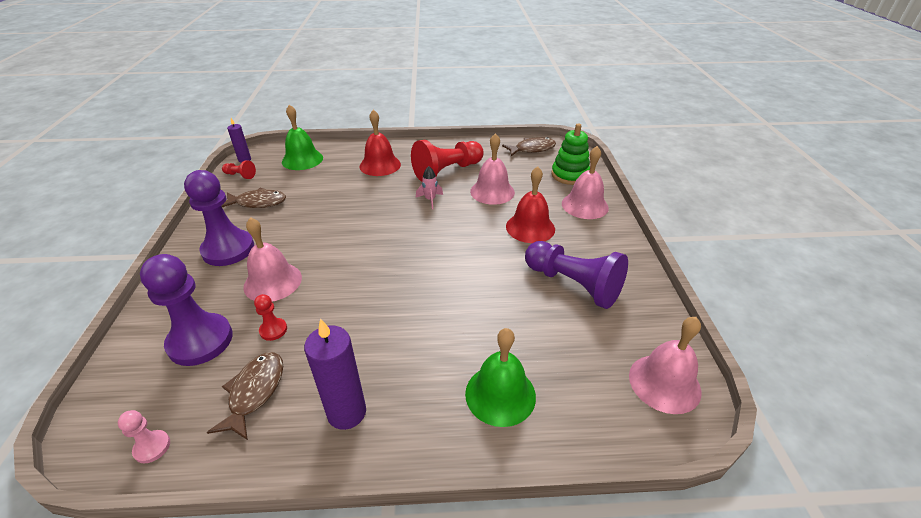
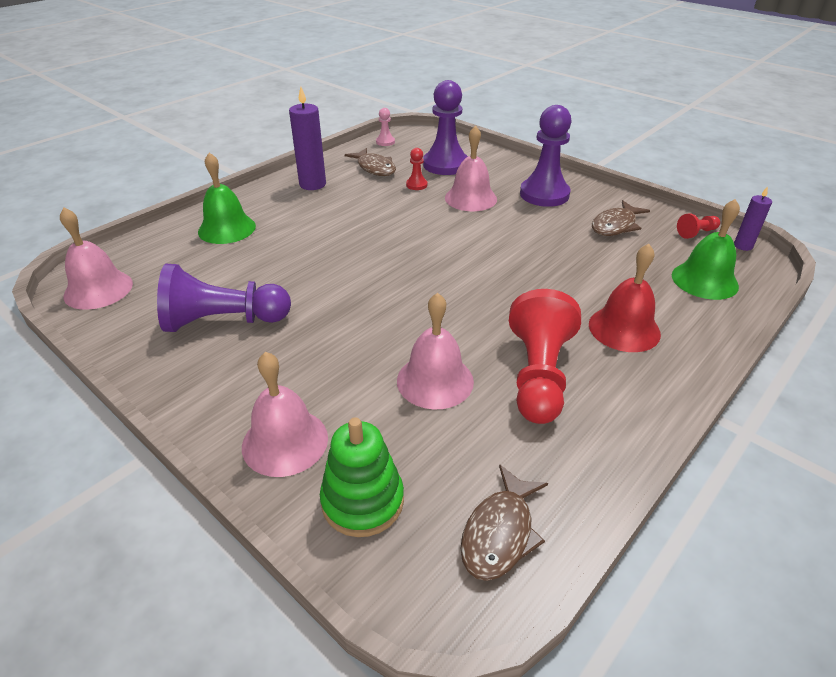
camera: 135 degrees right, 0 degrees up
pink rocket [416,166,443,209] -> none
red bell [506,166,555,243] -> none

